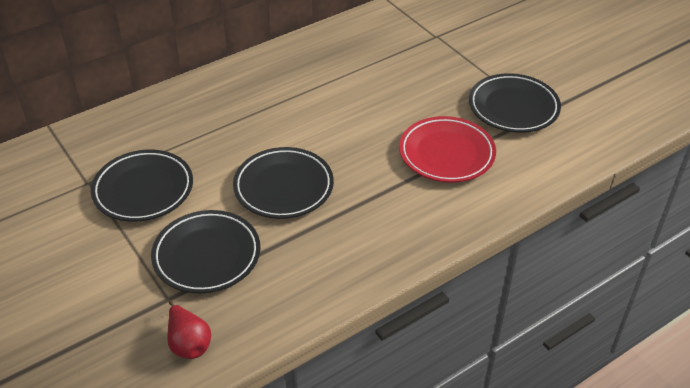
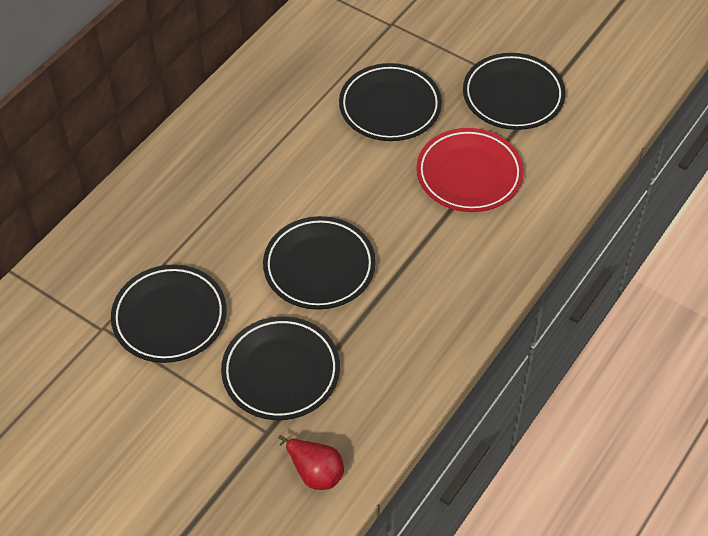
camera: 20 degrees left, 10 degrees up
none -> black plate [339,63,442,141]

